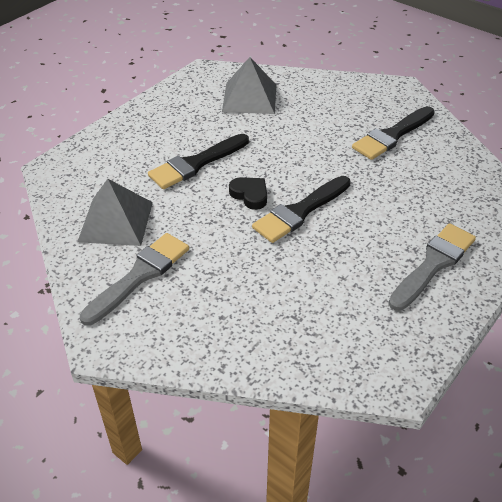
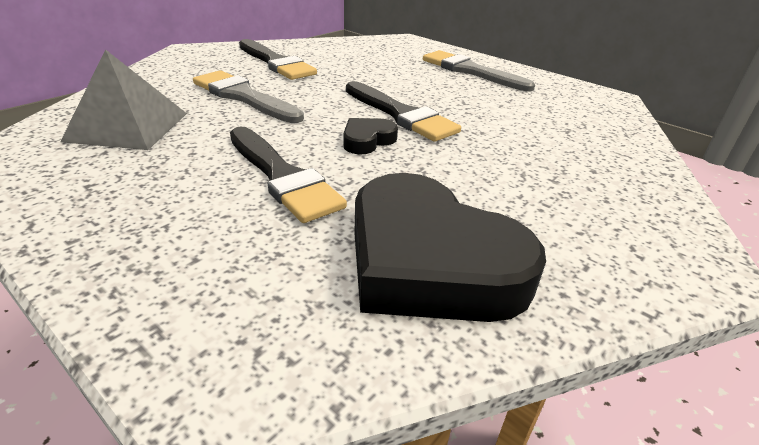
camera: 90 degrees left, 10 degrees down
grey pyramid [77,179,153,246] -> black heart [354,173,546,322]
grey brush [80,233,189,326] -> grey brush moved to [193,70,304,123]

